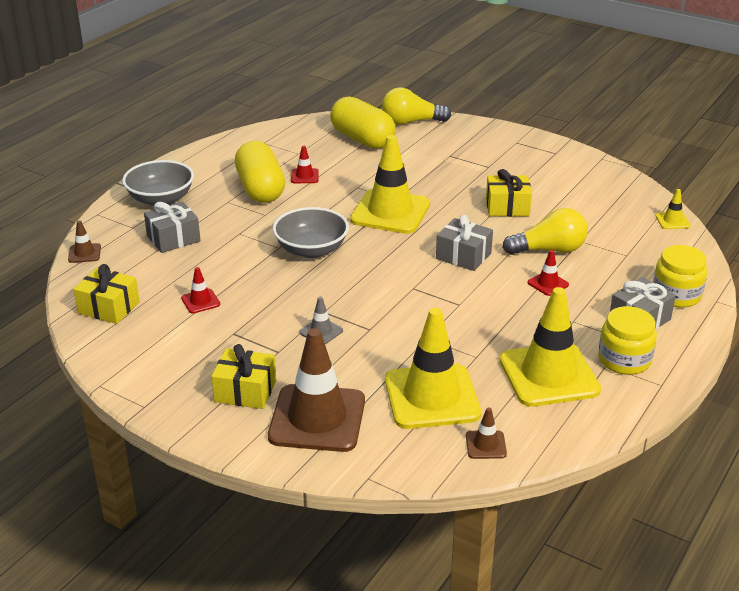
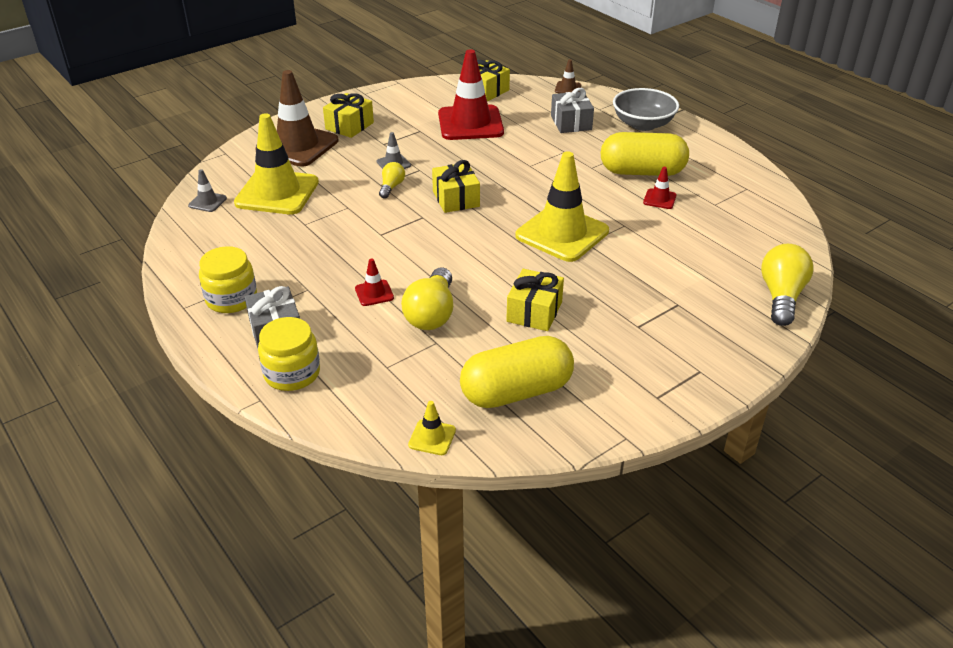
camera: 110 degrees right, 5 degrees up
red traffic cone [181,267,220,313] -> red traffic cone [438,49,504,140], size x2.36
grey bowl [273,207,349,258] -> none
yellow capsule [330,96,396,149] -> yellow capsule moved to [460,336,574,408]
grey gift [436,215,493,271] -> none
brown traffic cone [466,408,507,459] -> grey traffic cone [188,169,227,212]
yellow traffic cone [499,287,601,407] -> none
none -> yellow light bulb [379,162,405,198]
none -> yellow gift [432,160,480,213]

